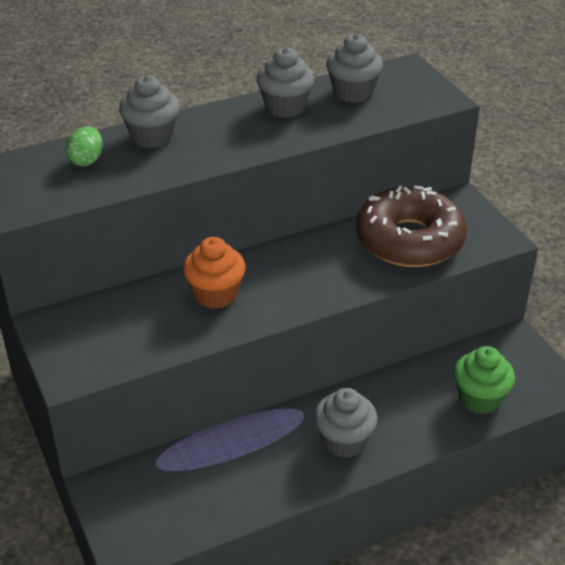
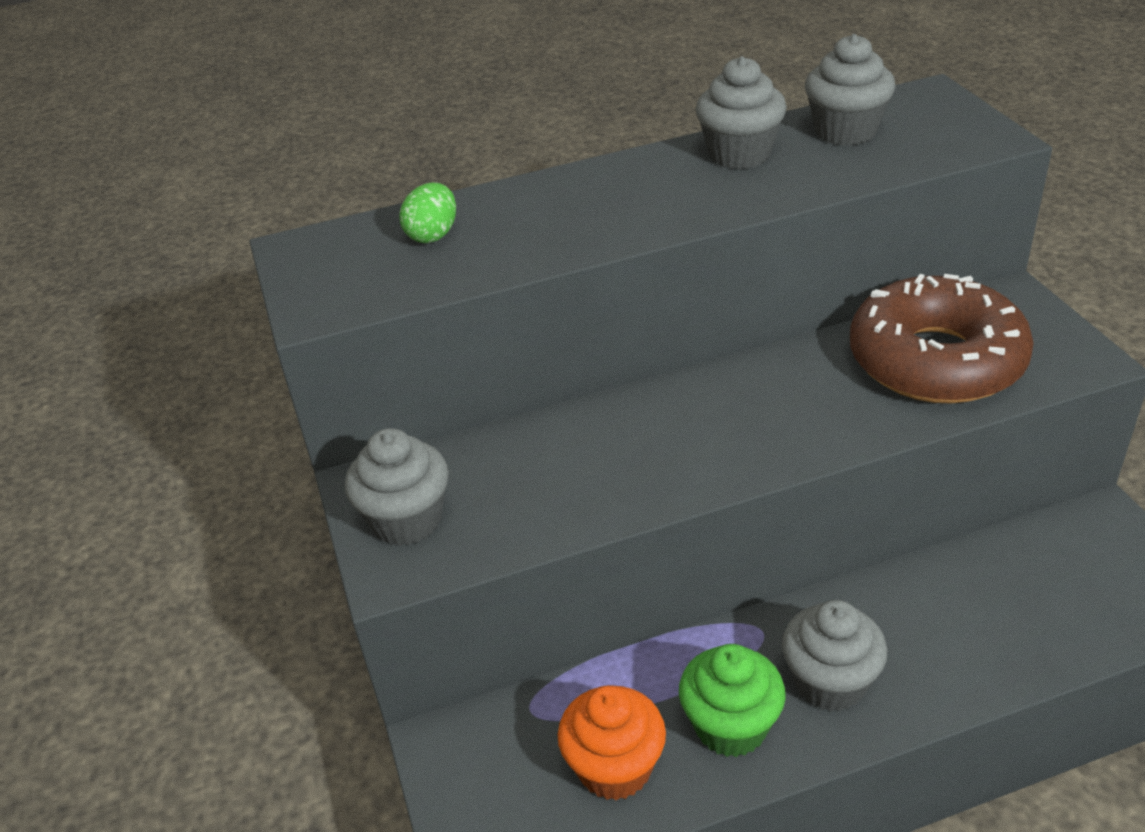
camera: 10 degrees right, 0 degrees up
grey cupcake [119,75,180,148] -> grey cupcake moved to [345,428,449,546]
orange cupcake [183,237,246,309] -> orange cupcake moved to [558,685,666,801]
green cupcake [454,346,515,414] -> green cupcake moved to [679,644,786,757]

